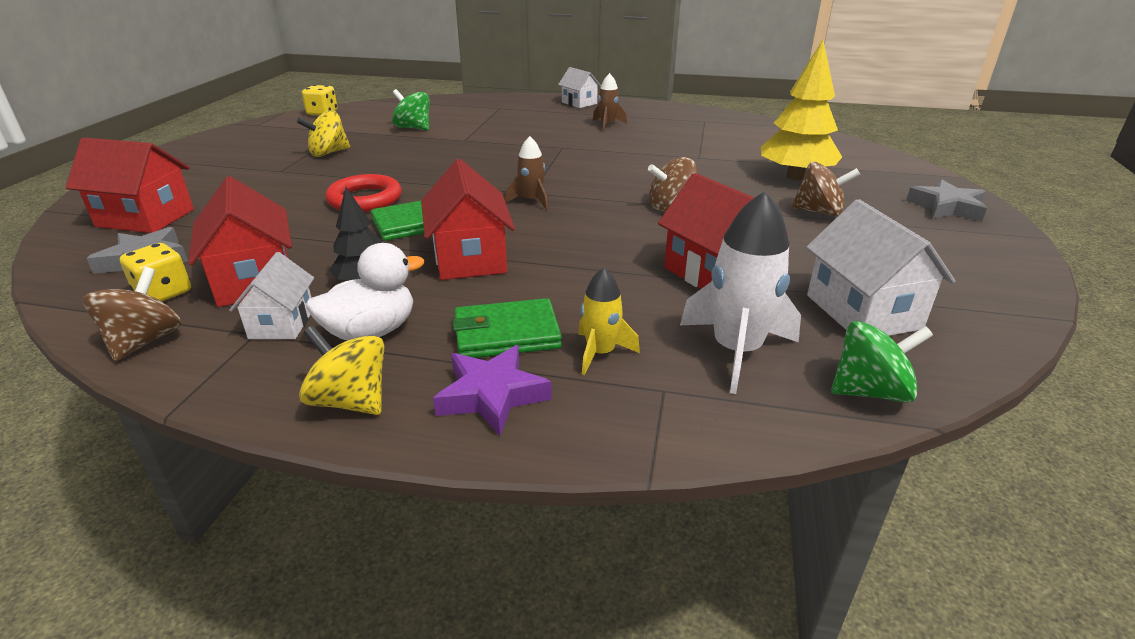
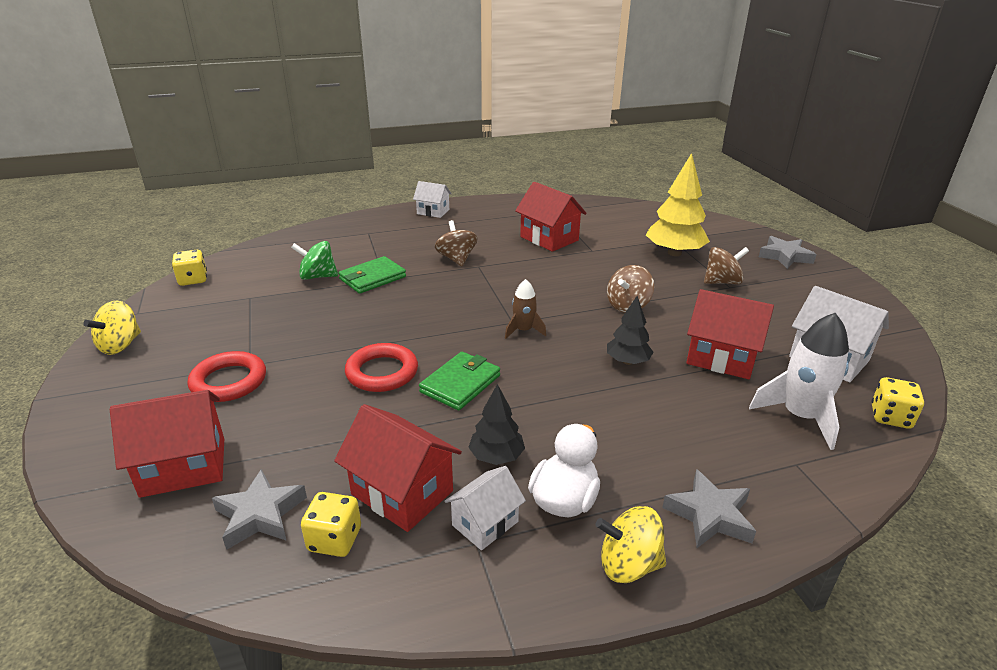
camera: 30 degrees left, 0 degrees up
brown spinning top [83,267,181,361] -> brown spinning top moved to [435,220,477,266]
white house [229,252,314,339] -> white house turned 75 degrees clockwise [445,466,526,550]
yellow spinning top [297,110,350,157] -> yellow spinning top moved to [83,300,141,355]
red house [421,159,515,280] -> red house moved to [515,182,587,252]
purple star [433,345,552,436] -> grey star [662,469,756,548]
green wallet [453,298,562,358] -> green wallet moved to [338,256,406,294]
yellow rocket [578,268,640,375] -> none
brown rocket [593,73,627,131] -> none
green spinning top [831,321,933,403] -> yellow dice [871,377,924,429]
none -> red ring [188,351,266,402]
none -> black tree [607,296,653,365]

